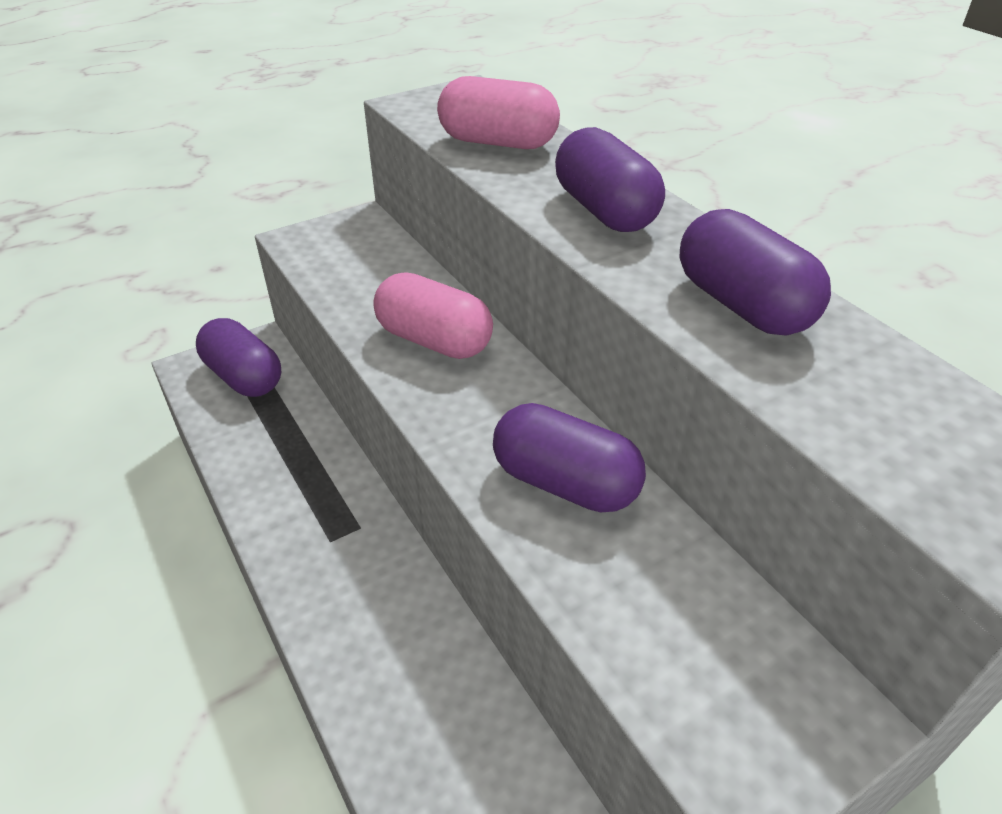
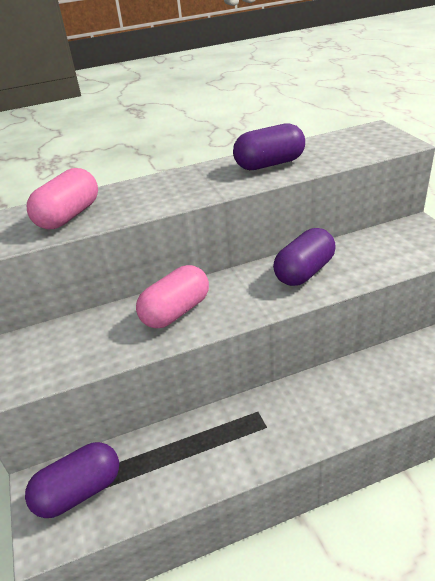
camera: 75 degrees left, 5 degrees down
purple capsule [555,127,665,232] -> none

